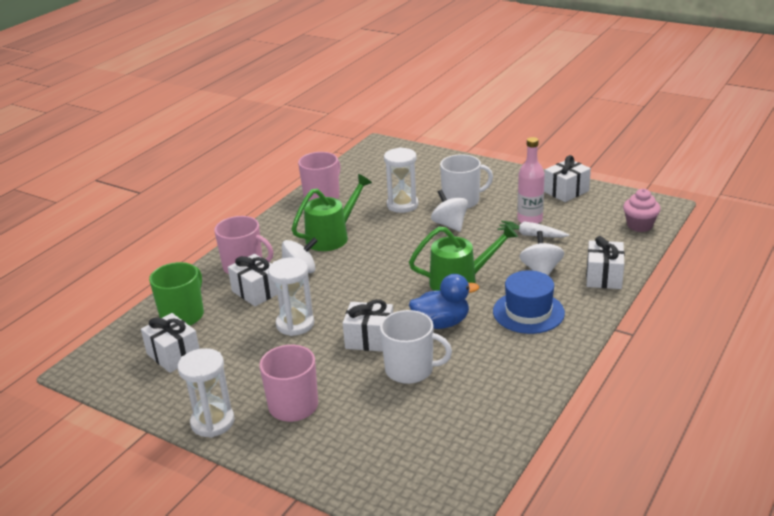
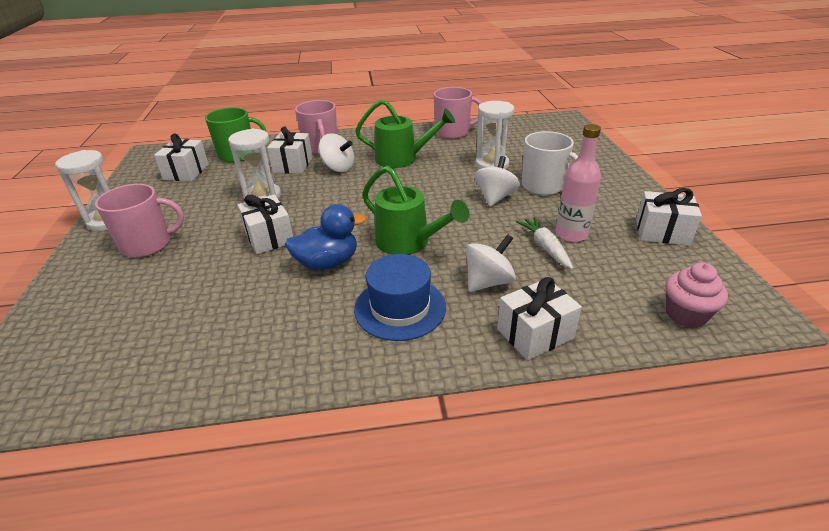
camera: 50 degrees right, 5 degrees up
white mug [380,310,452,384] -> none
blue duck [409,274,479,329] -> blue duck turned 60 degrees counterclockwise [285,204,367,270]

